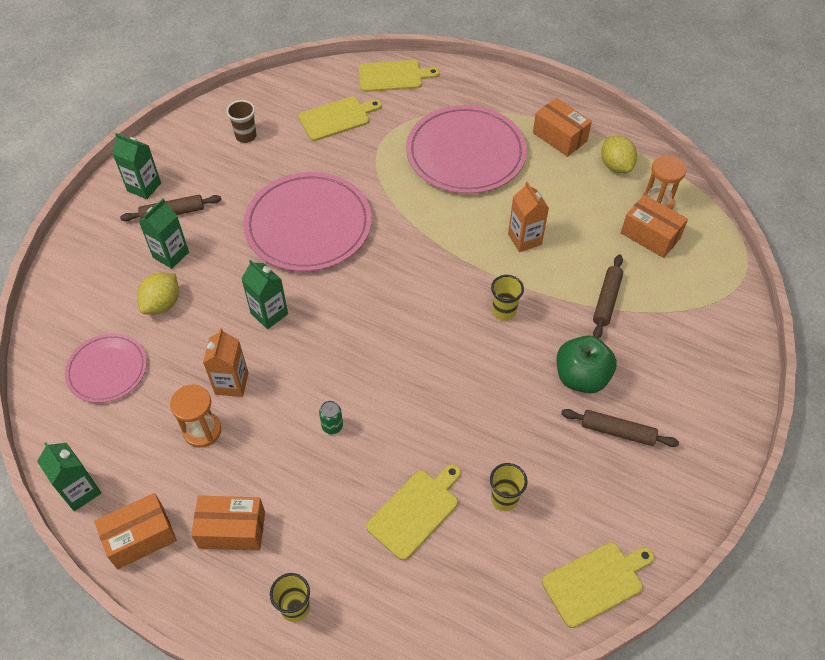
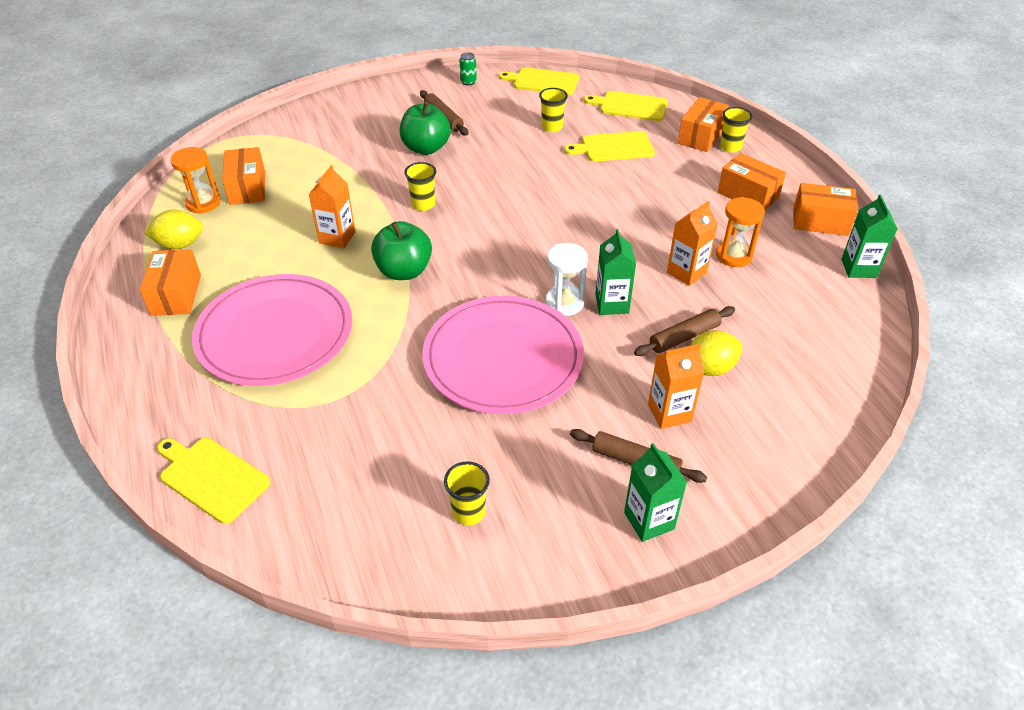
camera: 140 degrees left, 10 degrees down
pink plate [65,333,147,403] -> none
green carton [139,199,189,269] -> orange carton [648,344,704,429]
brown cup [226,100,256,143] -> yellow cup [444,462,490,525]
yellow cutting board [298,97,382,141] -> yellow cutting board moved to [584,91,668,121]
green can [319,401,343,435] -> green can moved to [459,52,477,86]
brown rolling pin [593,255,623,338] -> brown rolling pin moved to [634,306,735,356]
yellow lemon [601,135,637,173] -> yellow lemon turned 60 degrees clockwise [144,210,203,249]
none -> green apple [371,221,432,280]
none -> white hourglass [546,243,588,316]
none -> orange box [678,97,729,152]

